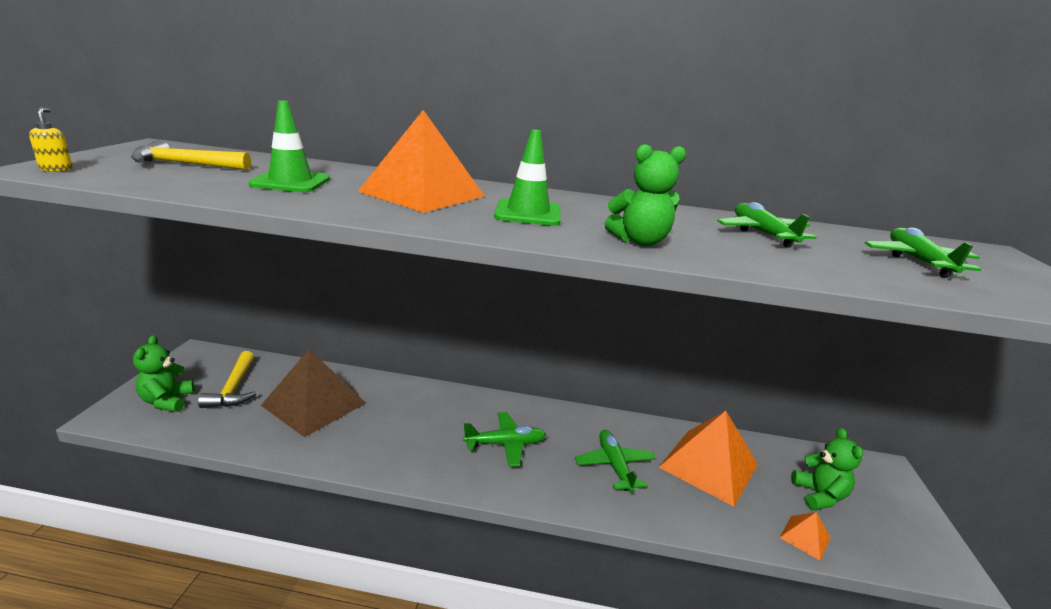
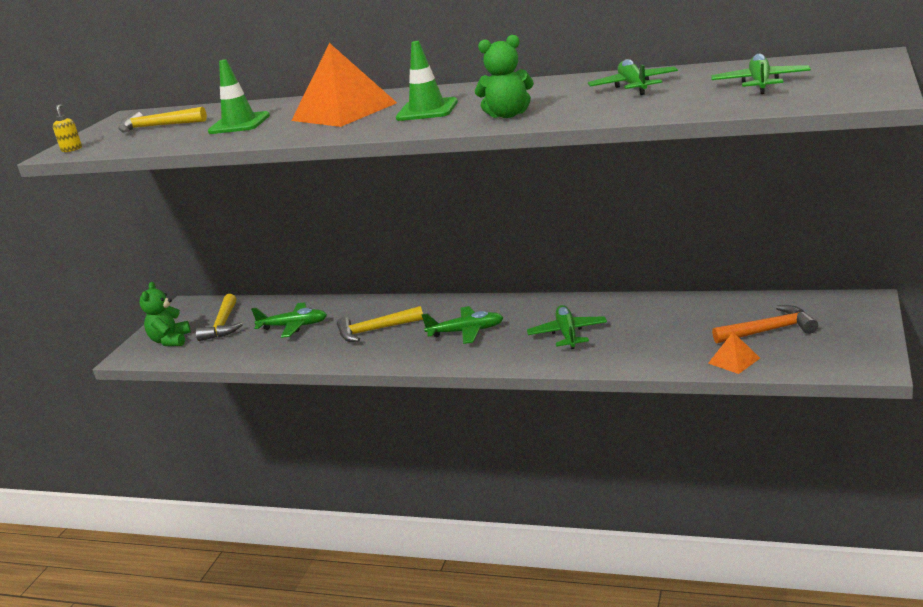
camera: 15 degrees right, 0 degrees up
brown pyramid [261,349,366,437] -> green plane [251,302,327,338]
orange pyramid [659,411,758,507] -> none
green teddy bear [791,428,863,510] -> orange hammer [712,305,818,344]
none -> yellow hammer [337,306,423,342]

